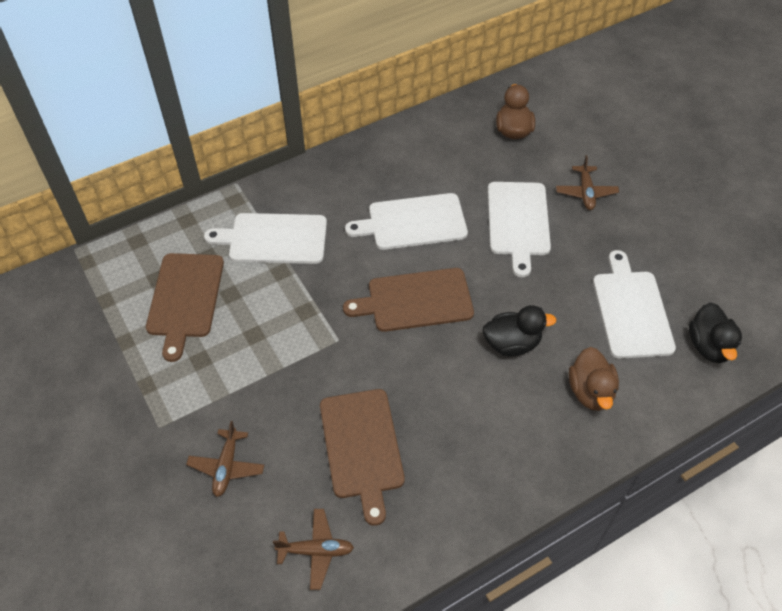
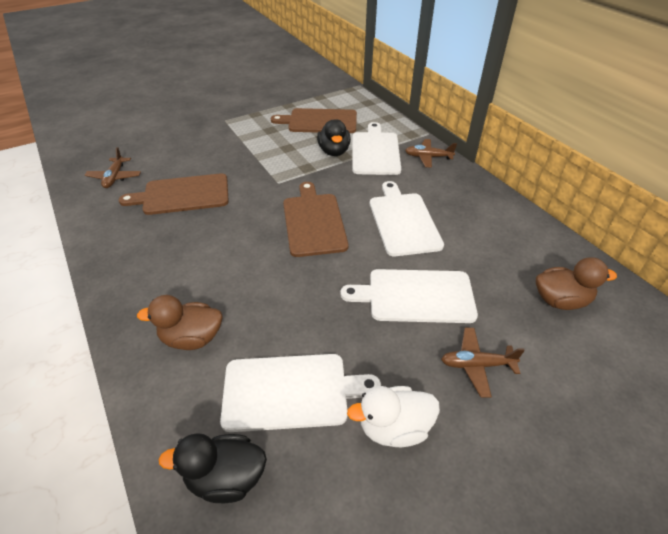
camera: 90 degrees right, 10 degrees down
brown plane [186,421,264,497] -> brown plane moved to [405,139,457,168]
black duck [483,305,557,357] -> black duck moved to [317,119,351,156]
none -> white duck [347,386,440,447]

